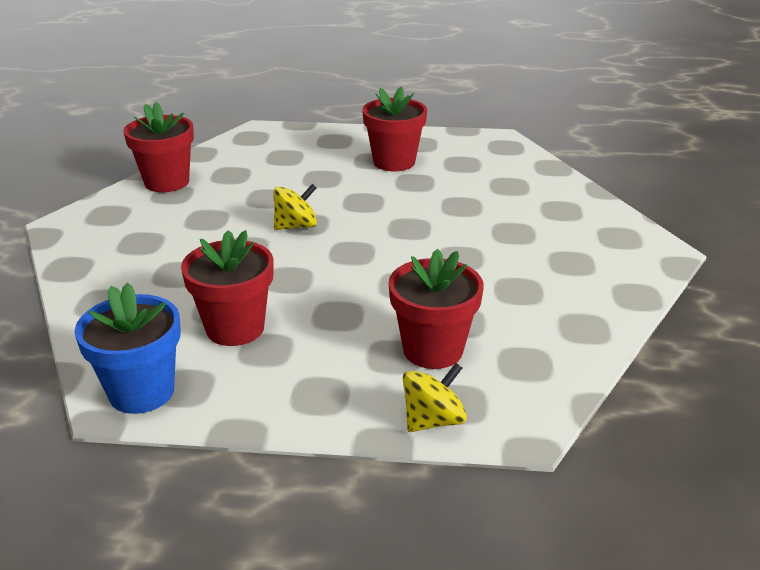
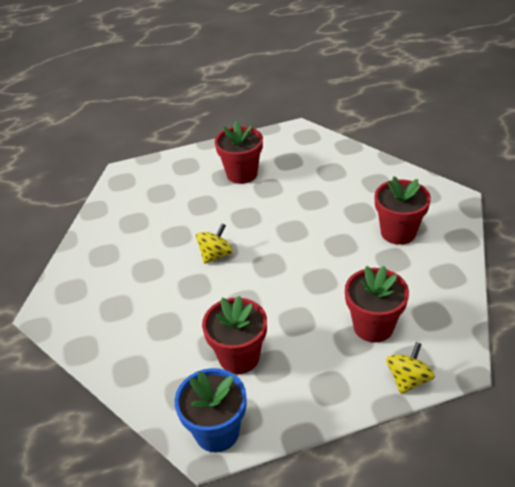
camera: 20 degrees left, 10 degrees up
red flower pot [124,102,194,192] -> red flower pot moved to [375,176,431,245]

